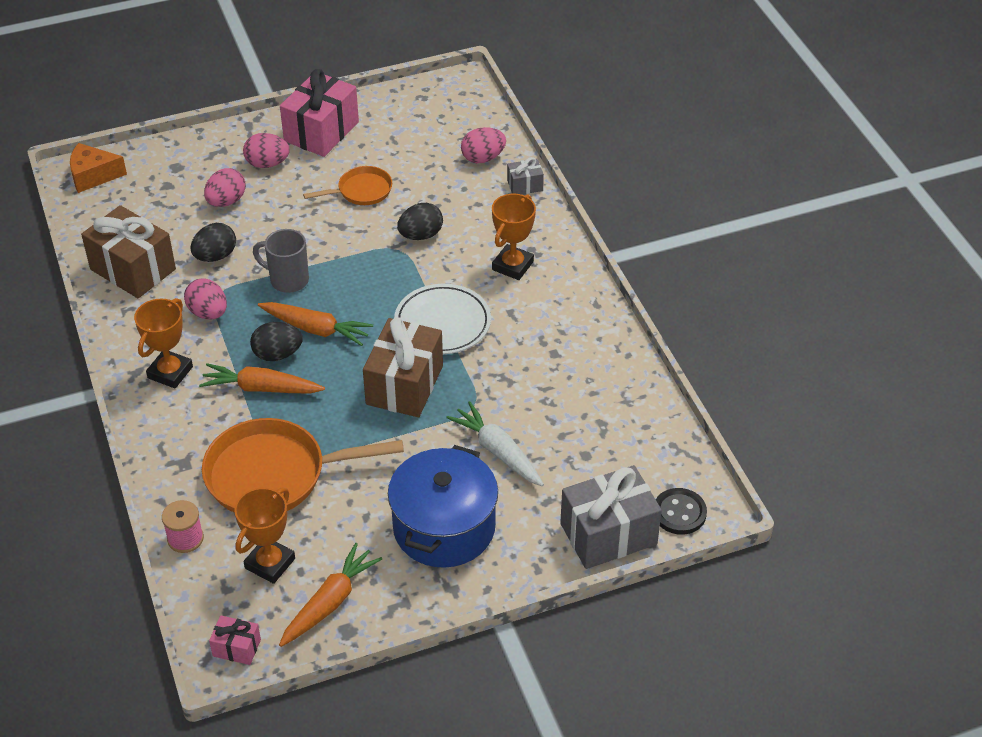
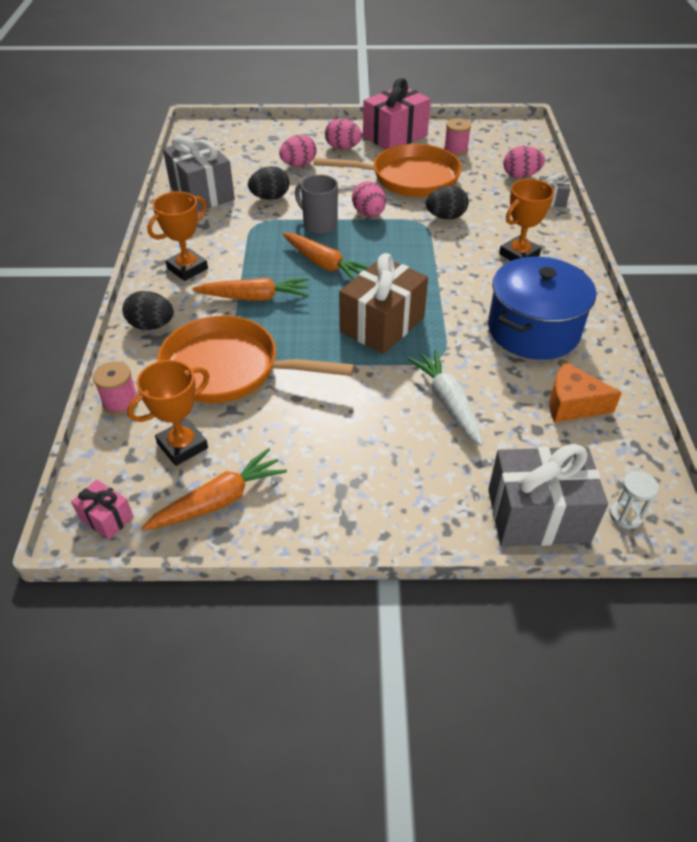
camera: 20 degrees right, 0 degrees up
orange cheese [70,143,127,193] -> orange cheese moved to [549,362,622,423]
brown gift [81,205,176,298] -> grey gift [163,135,235,211]
pink egg [184,279,227,320] -> pink egg moved to [352,181,386,217]
orange carrot [199,363,325,394] -> orange carrot turned 150 degrees clockwise [192,278,309,301]
black egg [250,322,303,361] -> black egg moved to [123,291,174,330]
orange pan [303,166,392,205] -> orange pan [314,144,462,197], size x1.88
blue pot [388,445,498,568] -> blue pot moved to [488,257,596,360]
white plate [394,284,491,354] -> none
black button [656,488,707,535] -> white hourglass [610,471,659,529]
none -> pink spool [444,119,471,156]

